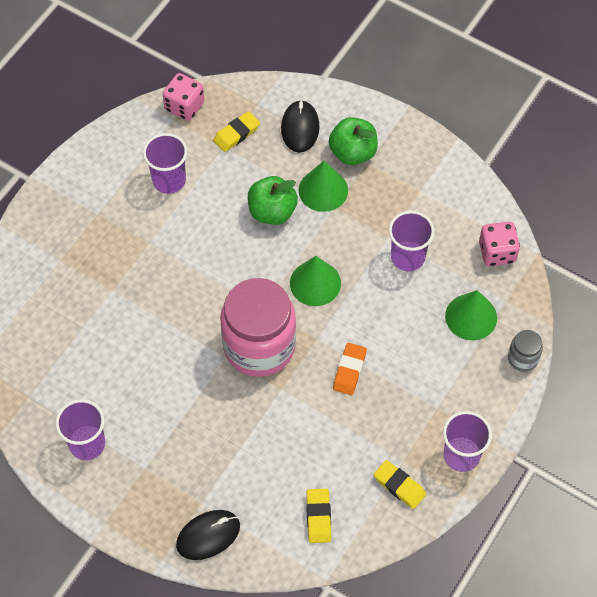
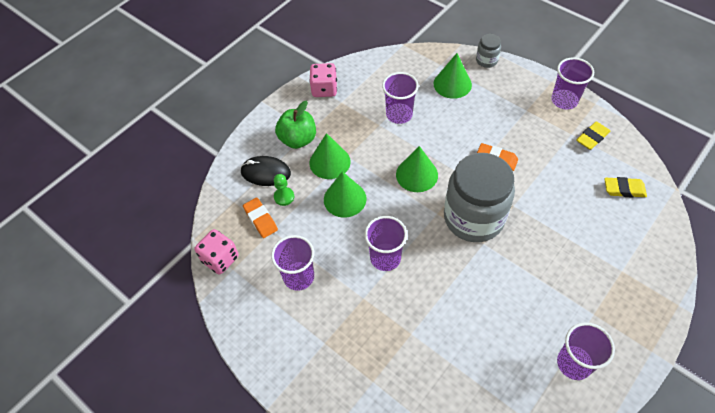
camera: 80 degrees left, 5 degrees down
black mouse [176,510,240,560] -> none
yellow eraser [213,111,260,152] -> orange eraser [243,198,278,238]
pink jar [220,278,296,377] -> grey jar [444,153,515,242]
green apple [248,176,298,225] -> green cone [324,171,366,218]
pink dice [479,222,520,266] -> pink dice moved to [309,63,337,97]
none -> green pawn [274,174,294,206]
none -> purple cup [364,216,407,271]

